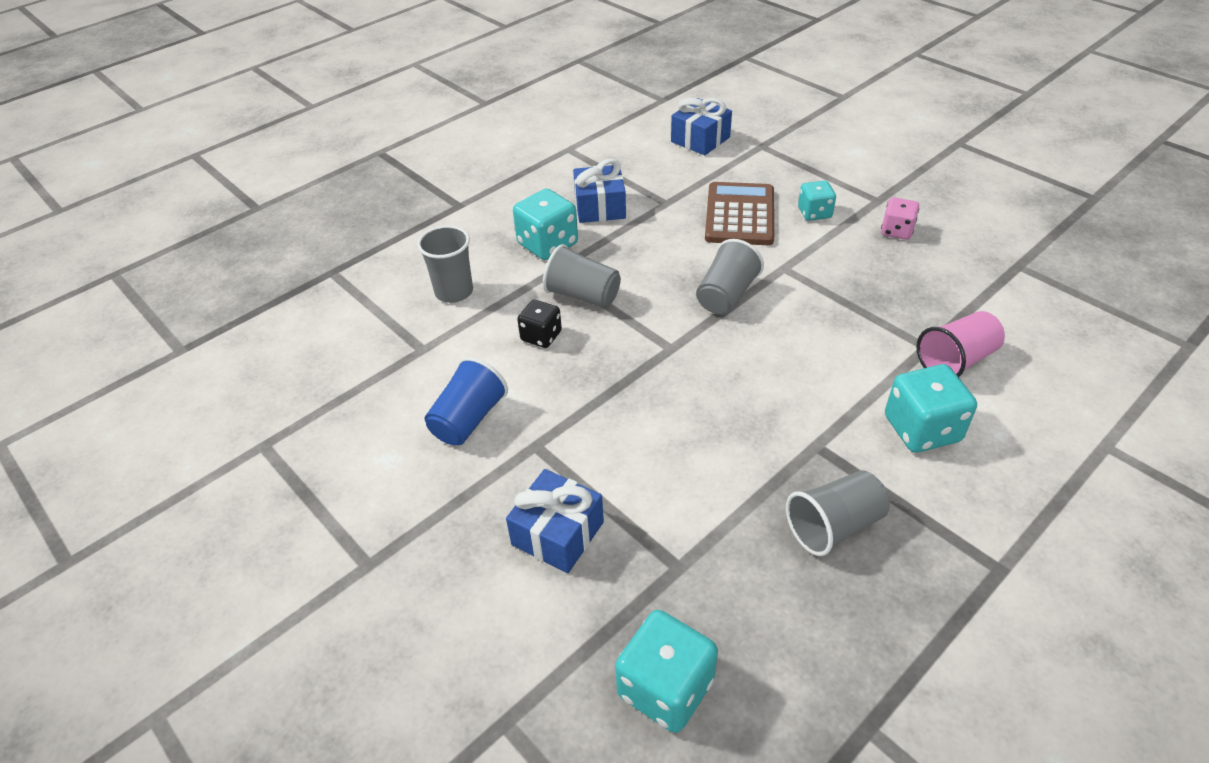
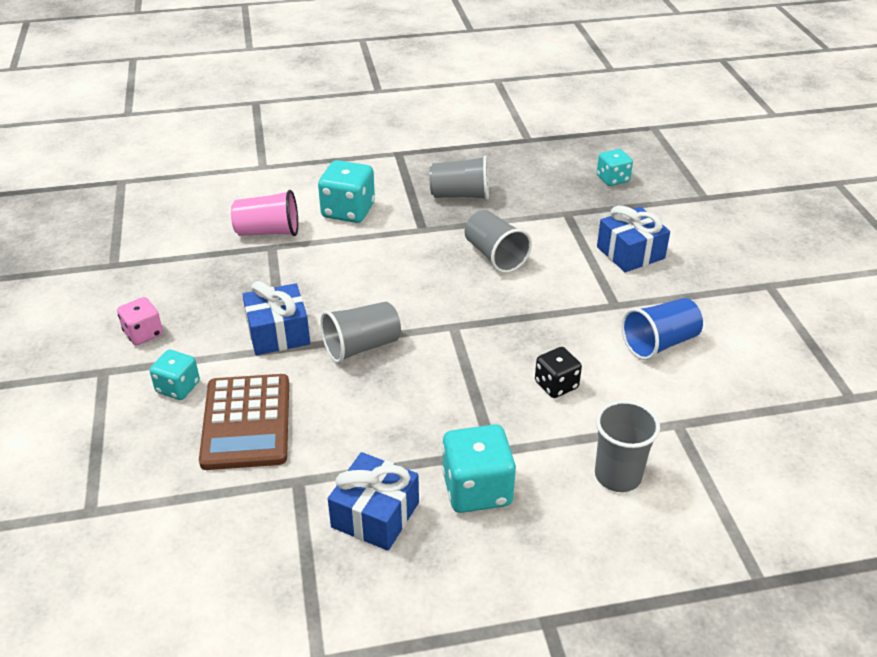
camera: 150 degrees left, 5 degrees down
grey cup [543,244,621,308] -> grey cup moved to [465,210,532,273]
turquoise dice [615,610,718,733] -> turquoise dice [597,149,633,186], size x0.62
blue gift [671,98,732,155] -> blue gift moved to [243,281,310,355]
brown calculator [705,182,774,245] -> brown calculator turned 45 degrees counterclockwise [199,374,289,470]

